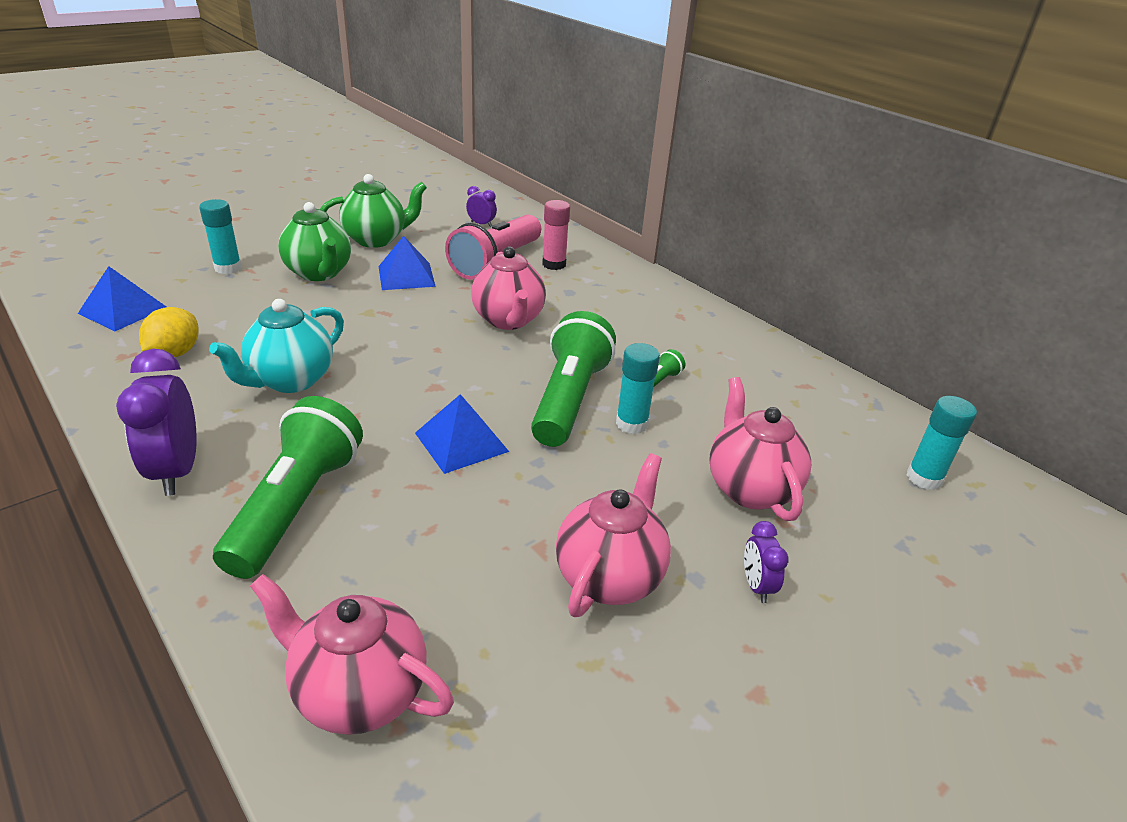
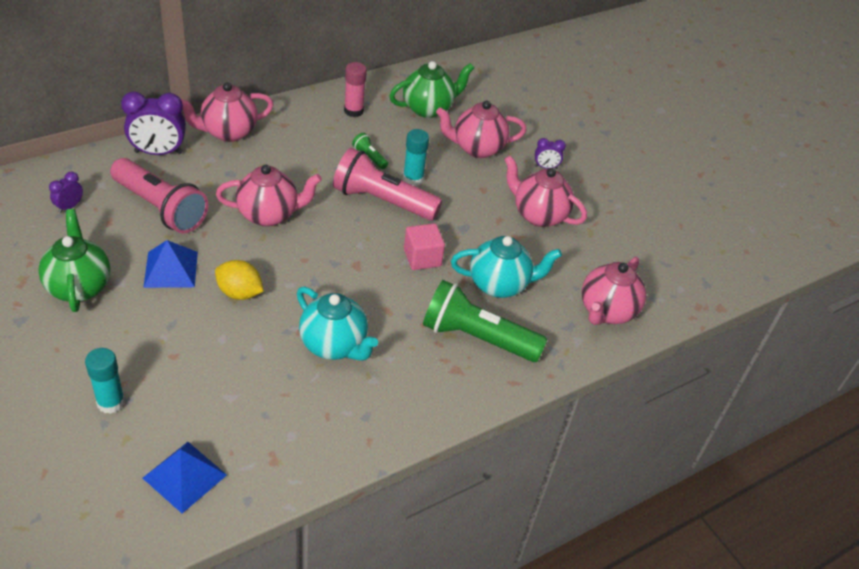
camera: 85 degrees left, 10 degrees up
purple clock [116,349,197,496] -> purple clock moved to [121,91,186,155]
yellow lemon [139,307,199,357] -> yellow lemon moved to [215,260,264,300]
green teapot [278,202,351,281] -> green teapot moved to [389,61,474,118]
blue pyramid [415,394,509,474] -> pink cube [404,223,445,270]
green flashlight [531,311,616,447] -> pink flashlight [333,148,442,221]
pink glue stick [542,200,570,270] -> pink glue stick moved to [344,62,367,117]
turquoise glue stick [907,396,977,490] -> none
none -> pink teapot [181,82,274,142]
none -> turquoise teapot [451,236,562,298]

